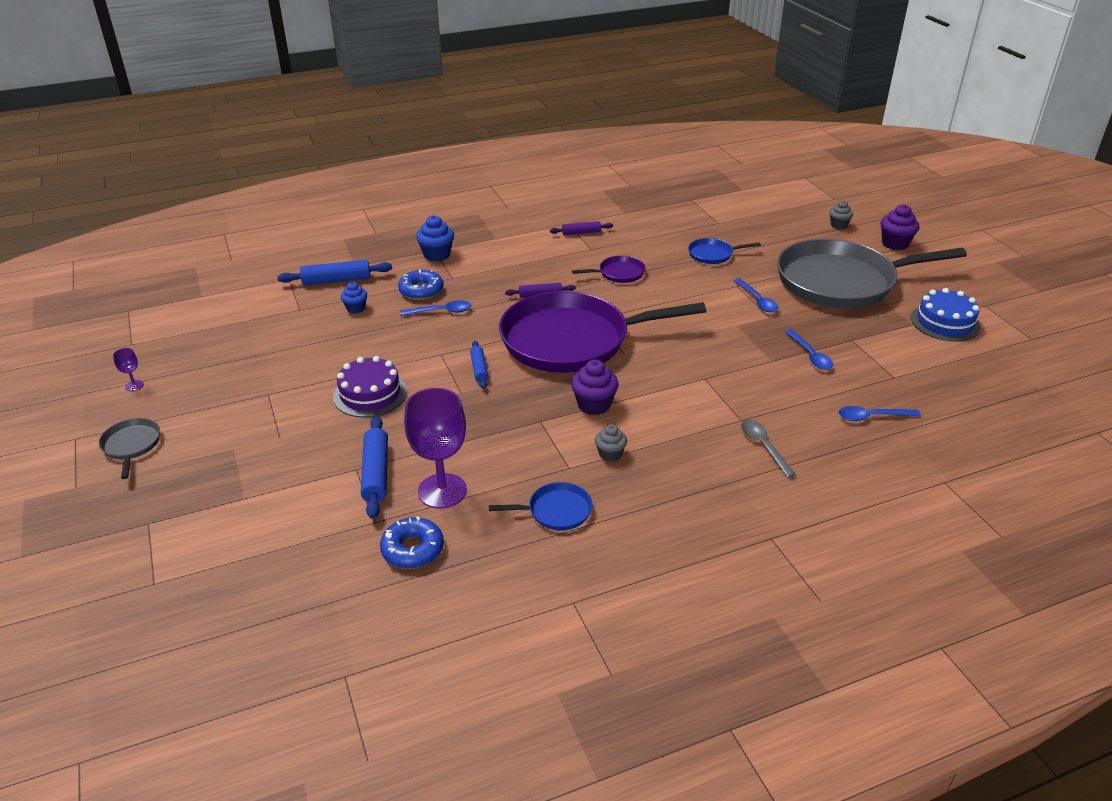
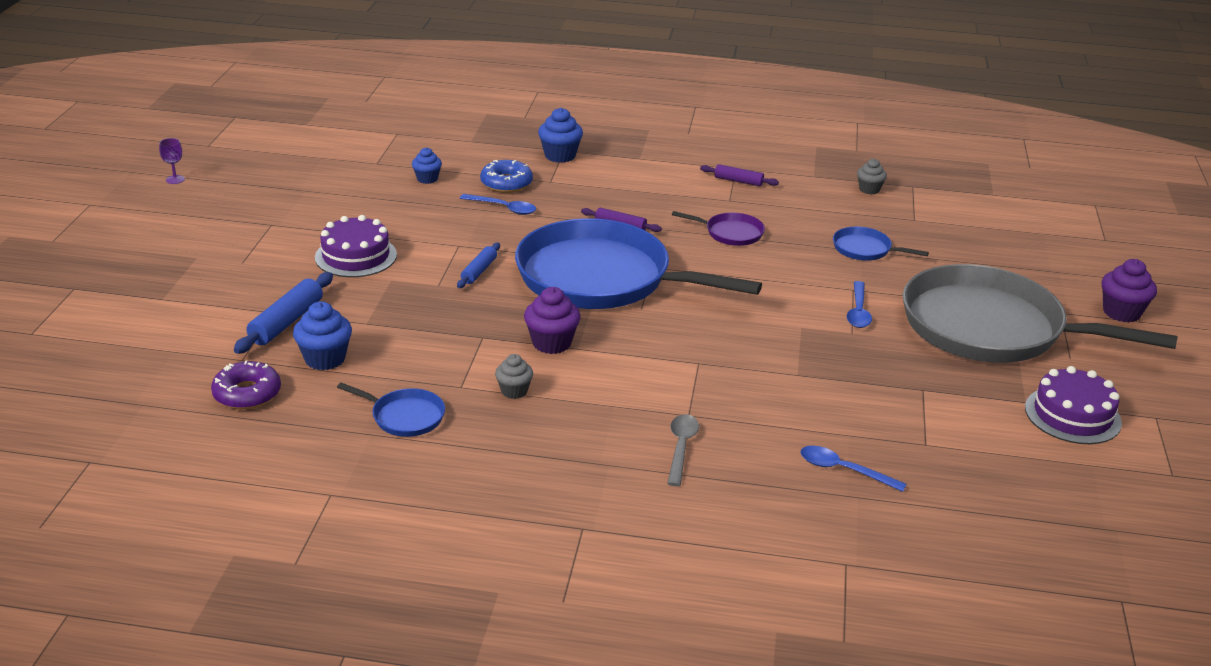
camera: 30 degrees right, 5 degrees down
grey pan [99,418,160,479] -> none
blue rolling pin [277,260,392,285] -> none
blue donut [380,517,444,569] -> purple donut [211,360,281,409]
purple goblet [404,388,467,509] -> blue cupcake [293,301,352,370]
purple pan [499,291,706,373] -> blue pan [515,218,762,309]
blue spoon [785,329,833,370] -> none
grey cupcake [829,201,853,229] -> grey cupcake moved to [857,159,887,195]
blue cake [911,288,981,342] -> purple cake [1025,366,1122,444]

